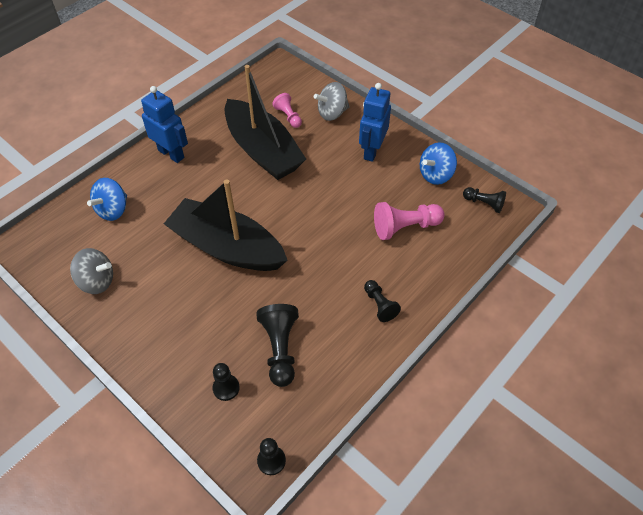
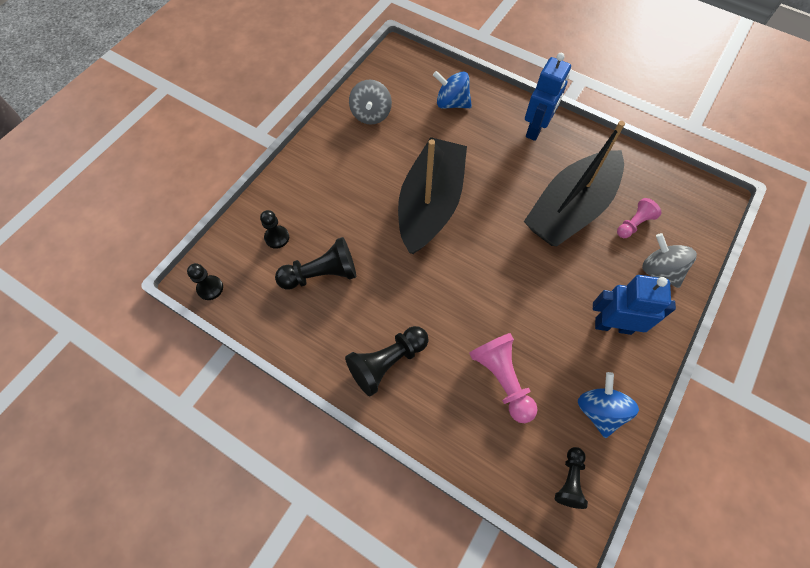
camera: 80 degrees right, 10 degrees up
black pawn [364,280,401,322] -> black pawn [345,326,429,396], size x1.63
blue spinning top [420,143,457,185] -> blue spinning top turned 45 degrees clockwise [578,372,639,438]

